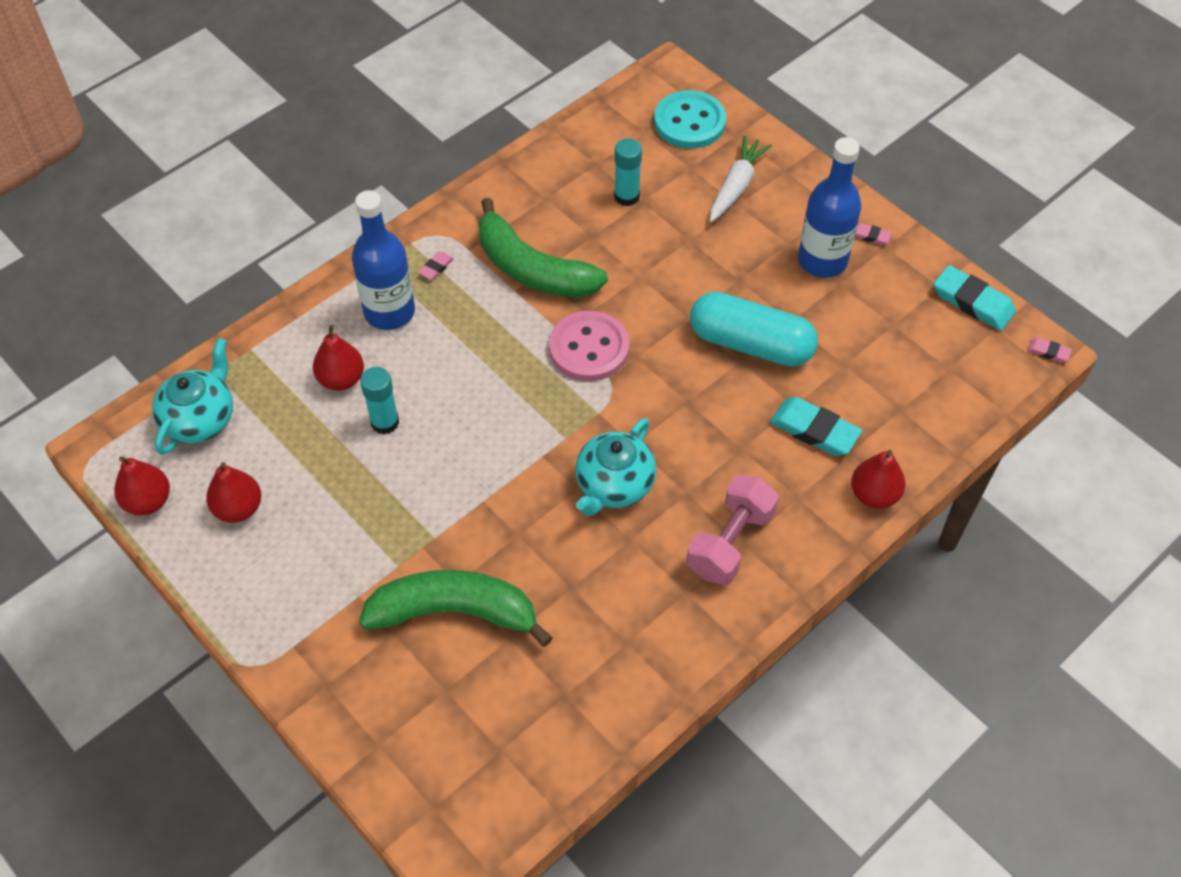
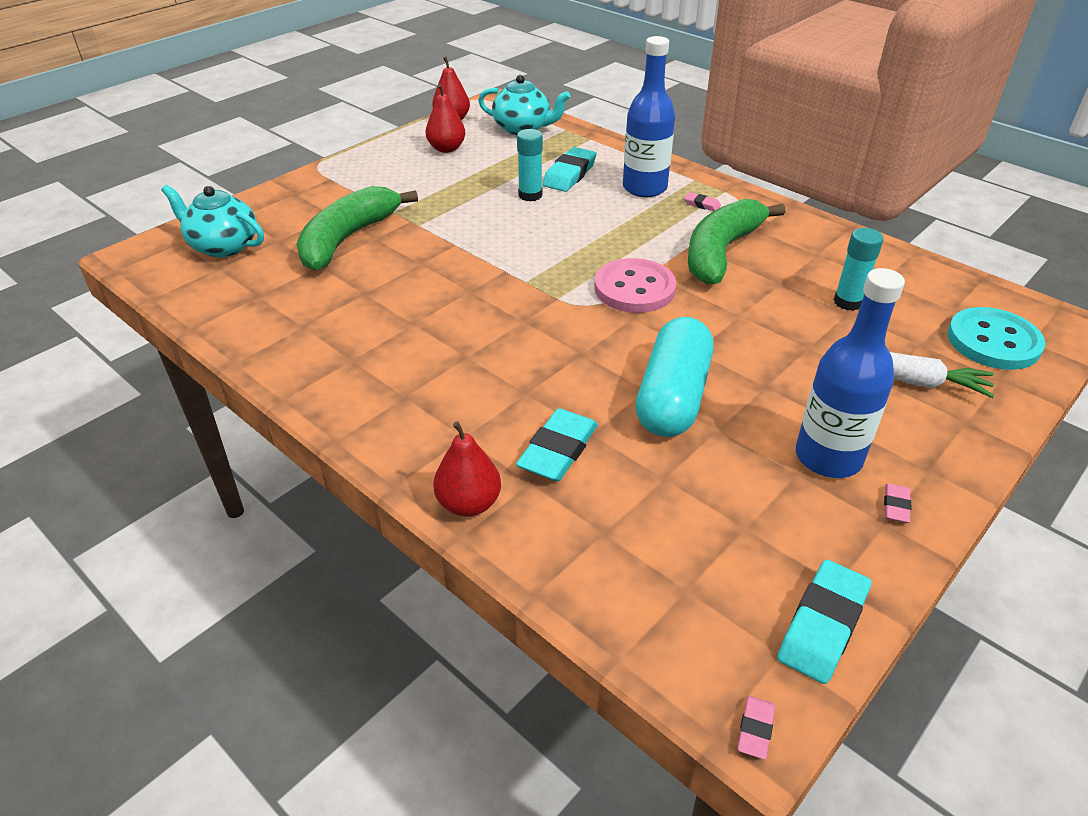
camera: 85 degrees right, 15 degrees down
red pear [313,325,364,391] -> turquoise eraser [542,147,596,192]
green banana [359,570,553,647] -> green banana turned 150 degrees counterclockwise [296,186,418,271]
turquoise teapot [575,418,656,516] -> turquoise teapot moved to [161,185,264,258]
pink dumbbell [687,475,779,585] -> none

